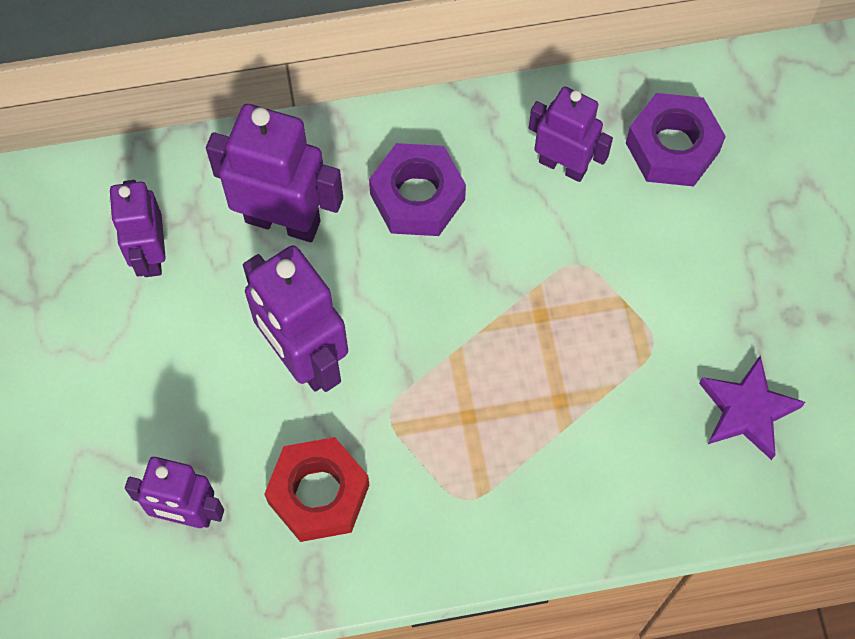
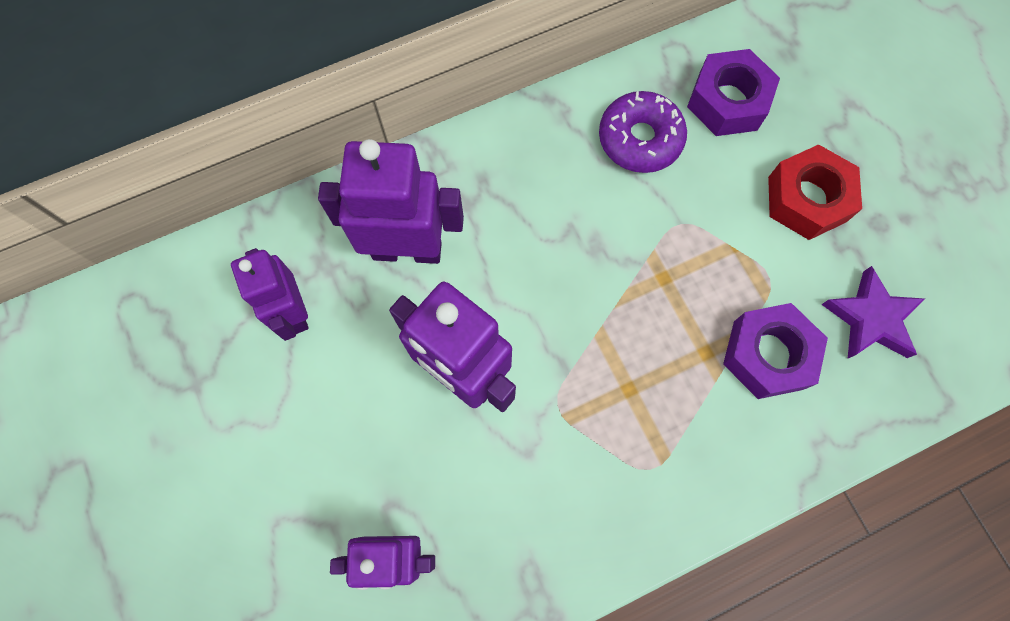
camera: 15 degrees left, 5 degrees up
red nut [265,437,369,542] -> red nut moved to [768,144,862,240]
purple nut [369,143,466,236] -> purple nut moved to [723,303,828,399]
purple robot [529,87,613,182] -> purple donut [599,91,687,173]

